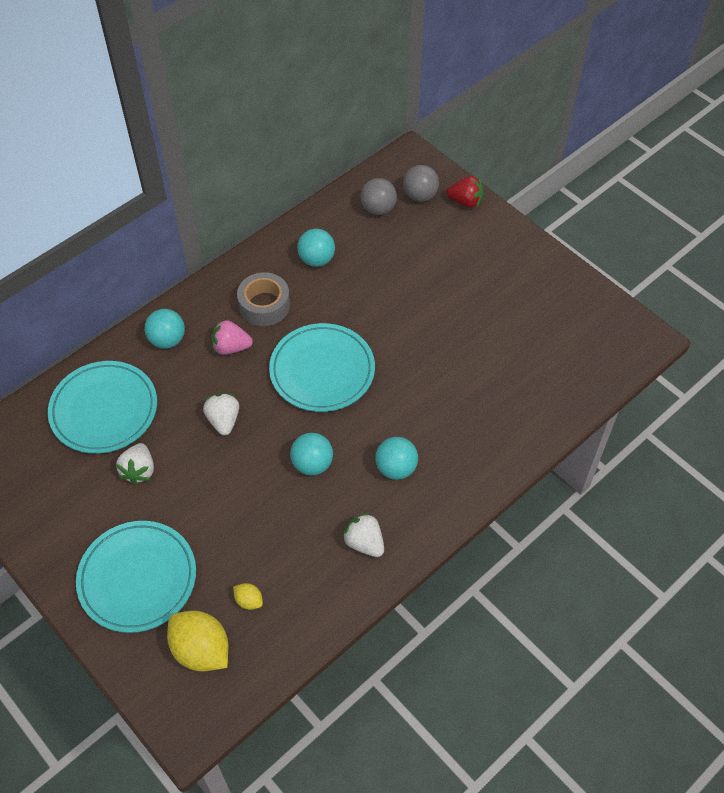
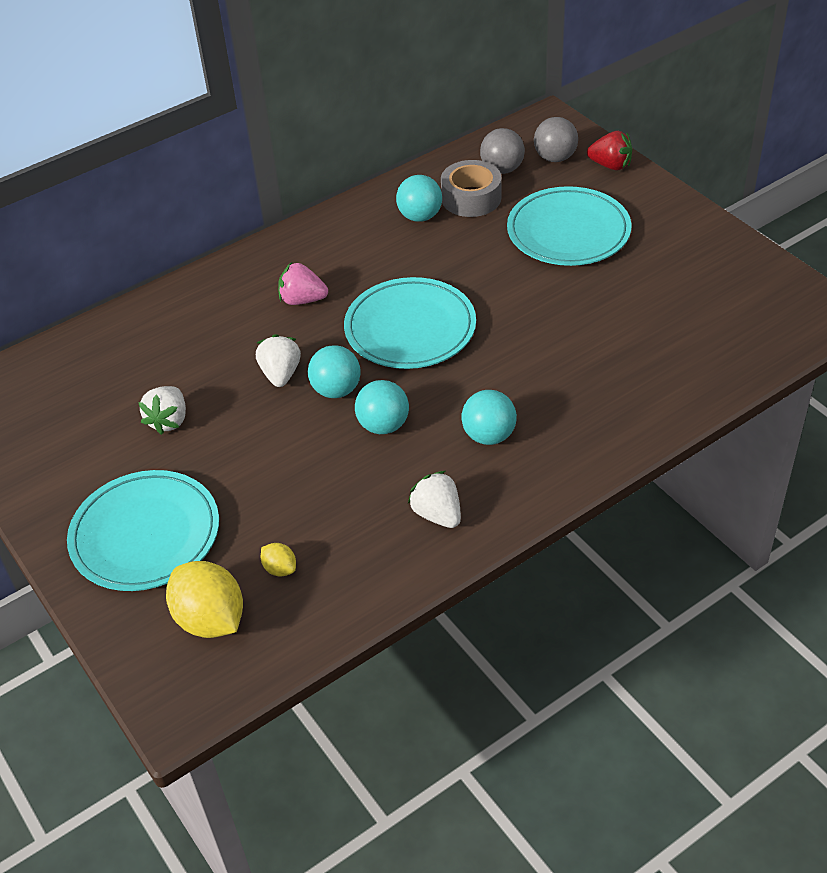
camera: 10 degrees right, 10 degrees down
turquoise plate [48,361,157,454] -> turquoise plate moved to [507,186,631,266]
turquoise ball [144,309,185,349] -> turquoise ball moved to [308,345,361,398]
grey tape [237,272,290,326] -> grey tape moved to [441,160,502,217]

